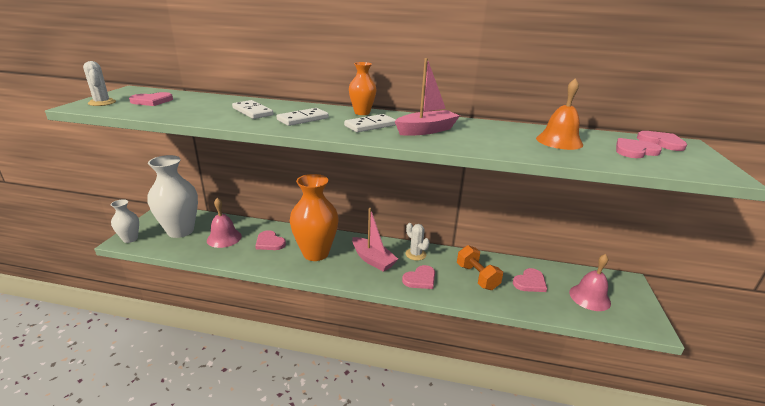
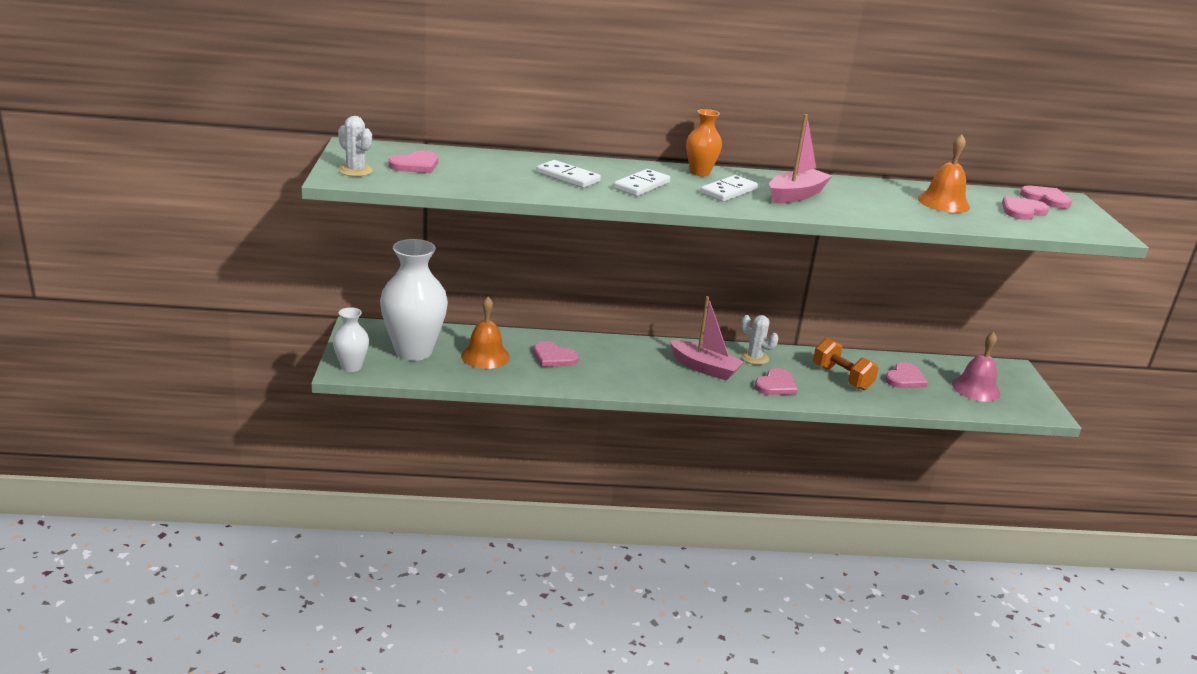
camera: 15 degrees left, 0 degrees up
pink bell [207,198,242,248] -> orange bell [461,297,510,369]
orange vase [290,174,339,261] -> none

